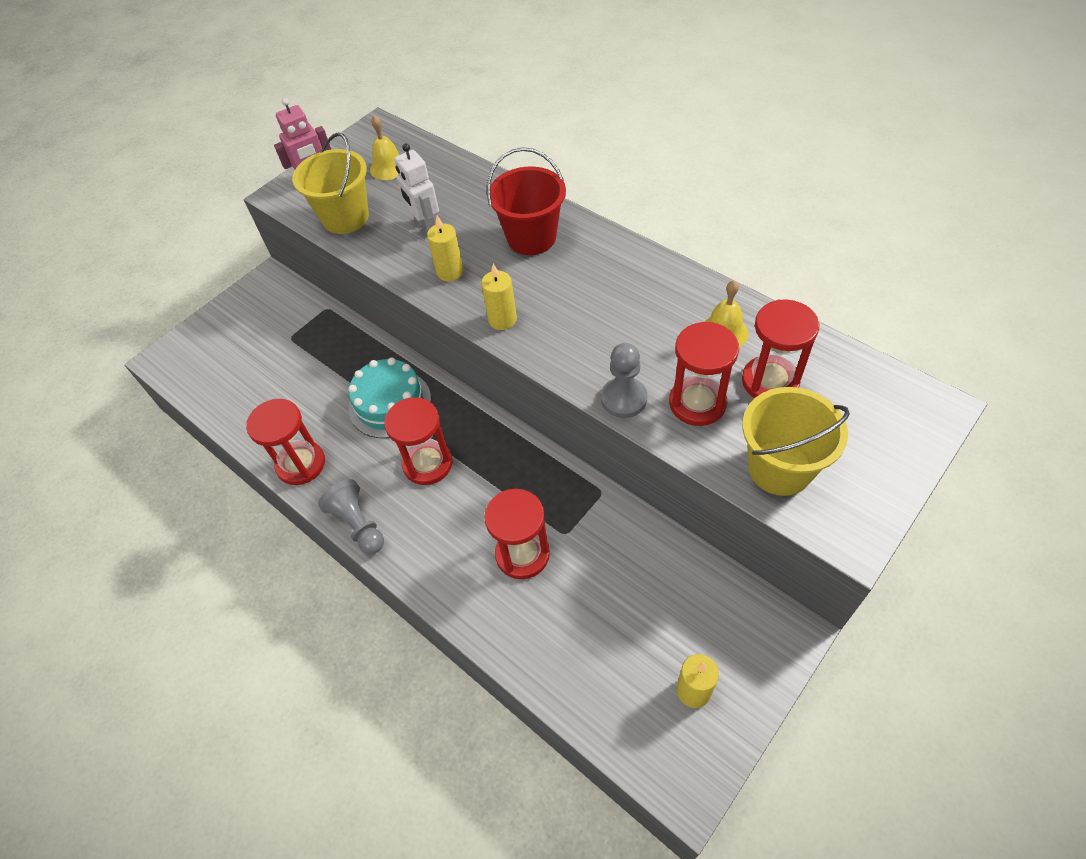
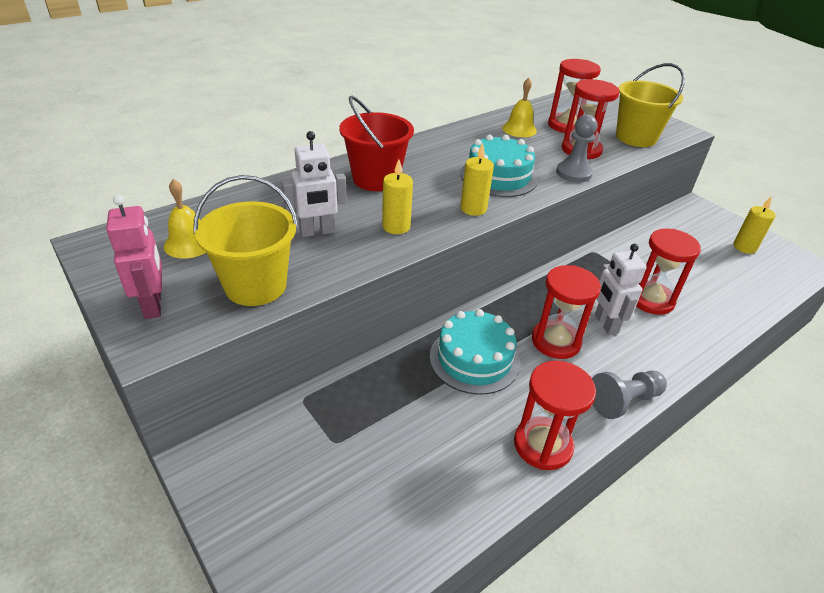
camera: 85 degrees left, 15 degrees down
none -> turquoise cake [460,135,538,197]
none -> white robot [595,244,647,335]

